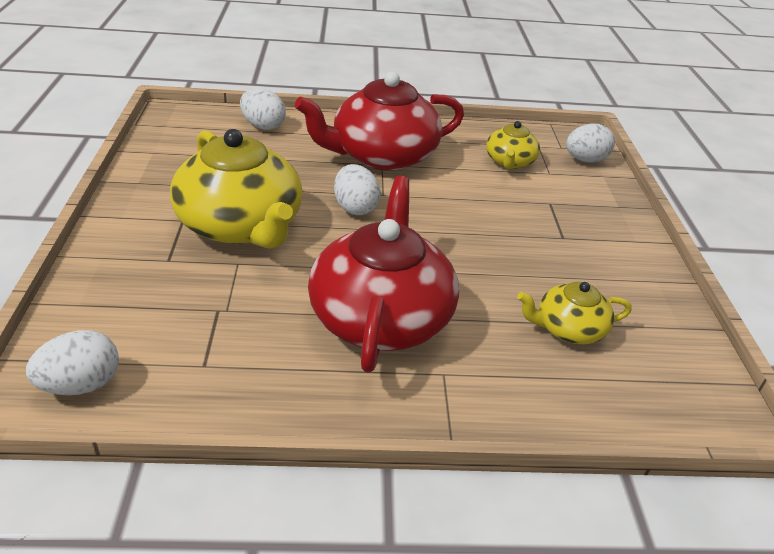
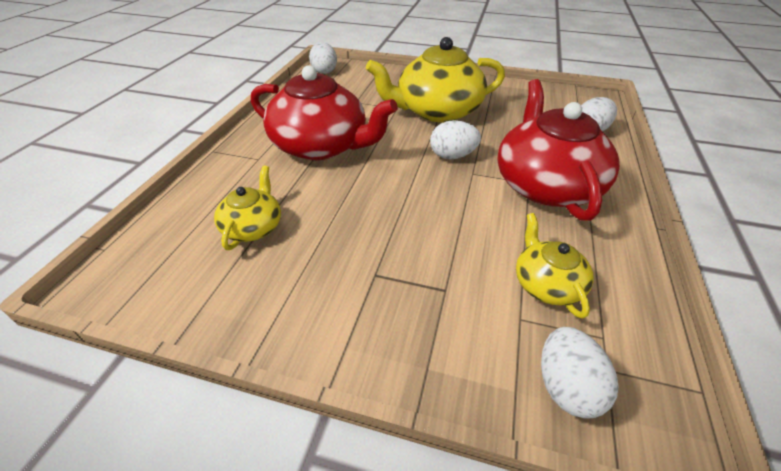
camera: 110 degrees right, 5 degrees up
yellow teapot [486,121,540,169] -> yellow teapot turned 45 degrees clockwise [516,213,594,319]

